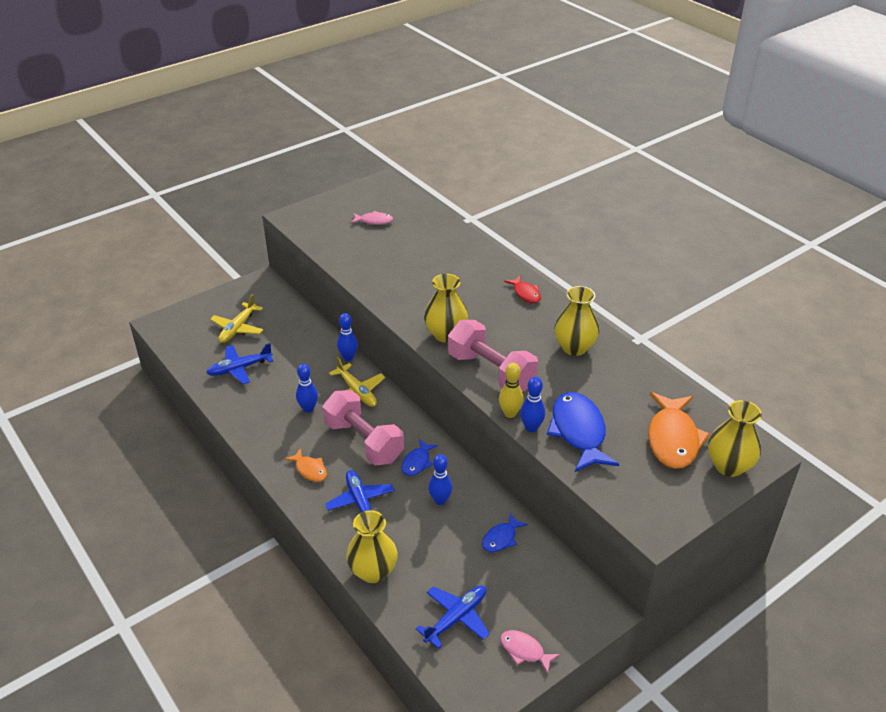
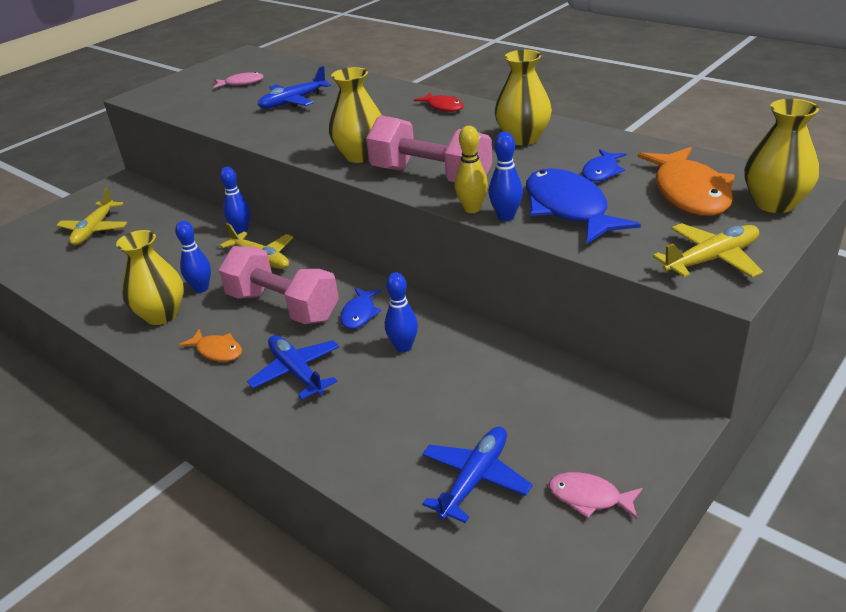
camera: 10 degrees left, 5 degrees down
blue plane [206,343,273,384] -> blue plane moved to [258,66,331,109]
yellow vase [346,510,398,583] -> yellow vase moved to [116,230,184,325]
blue fish [482,513,528,552] -> blue fish moved to [582,149,626,182]
none -> yellow plane [653,223,763,278]

